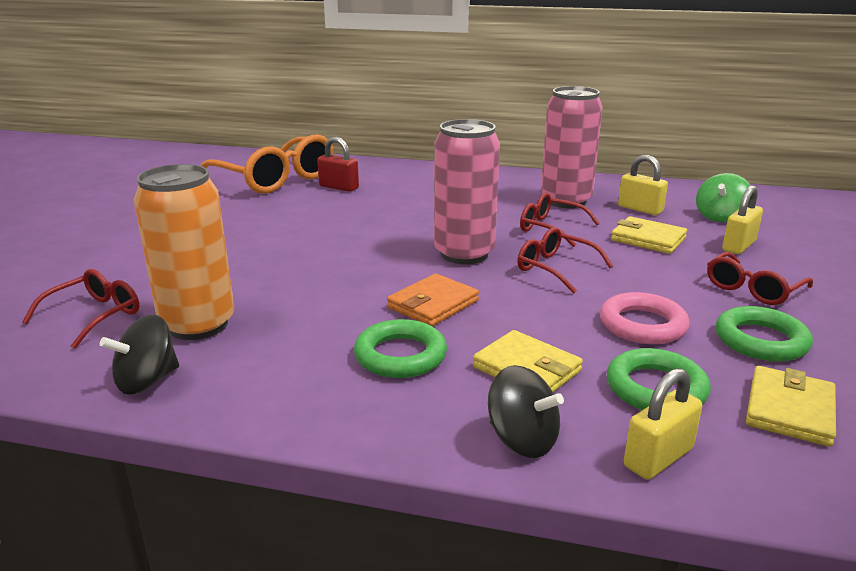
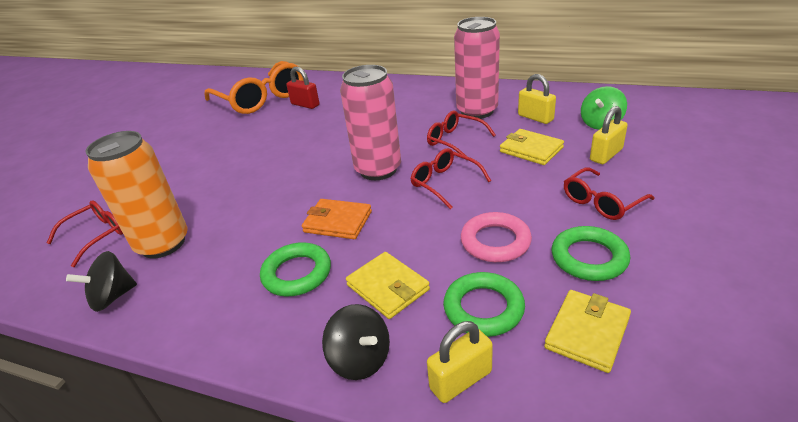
camera: 10 degrees right, 10 degrees up
orange wallet [387,273,479,326] -> orange wallet turned 60 degrees clockwise [302,199,372,239]

